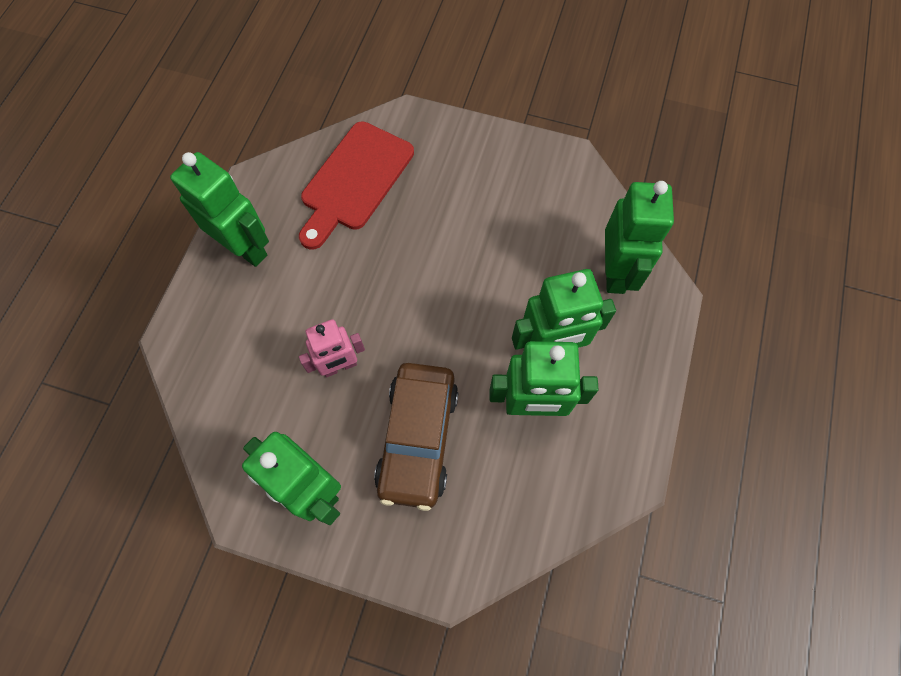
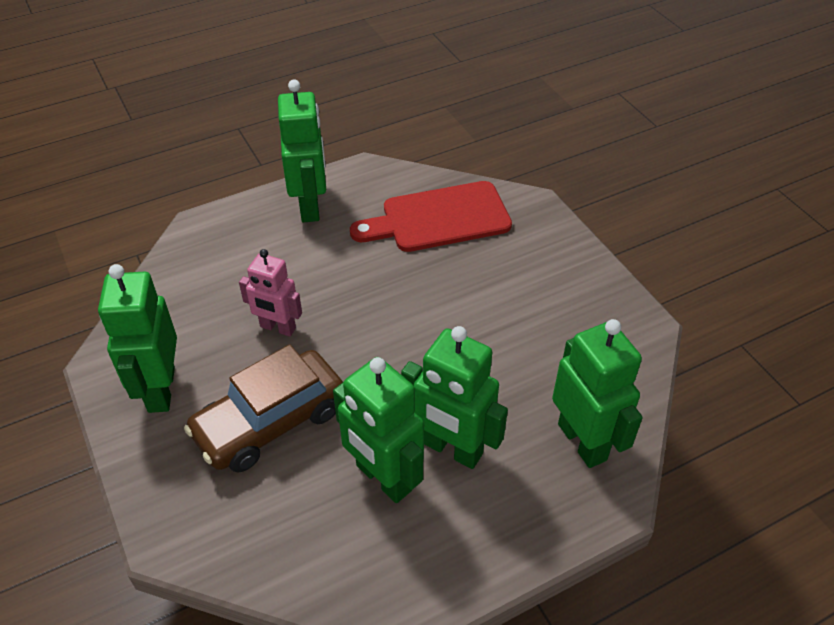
camera: 45 degrees right, 20 degrees down
green robot [605,181,674,294] -> green robot turned 75 degrees counterclockwise [552,319,643,468]

